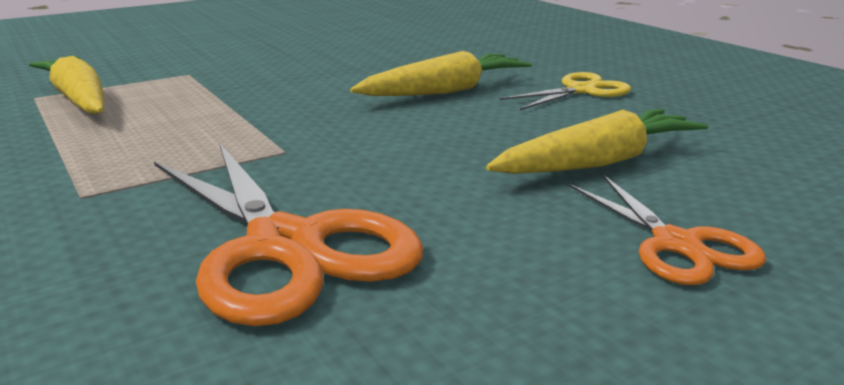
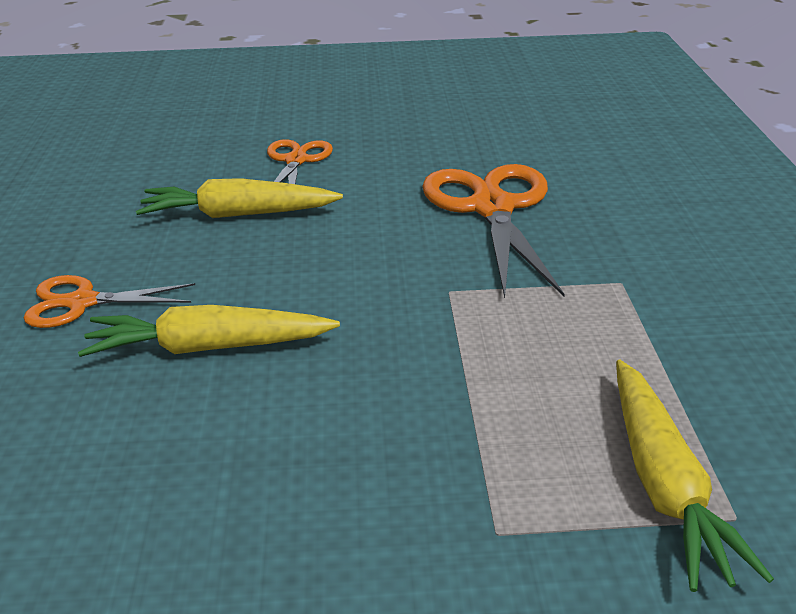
camera: 150 degrees left, 10 degrees up
yellow scissors [500,72,631,110] -> orange scissors [24,275,195,328]

